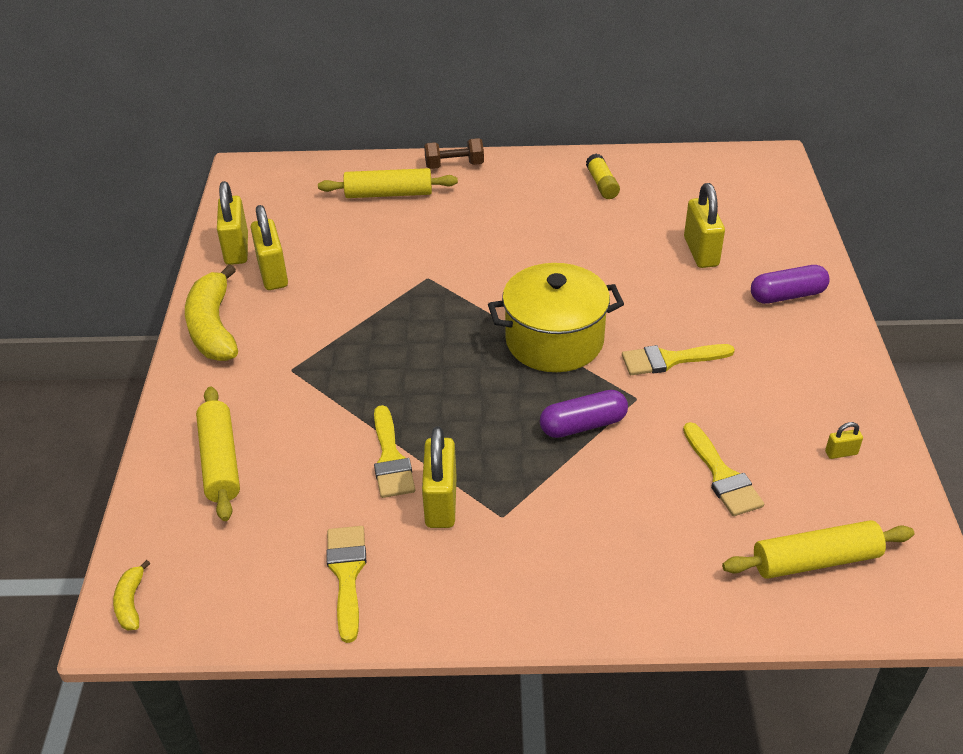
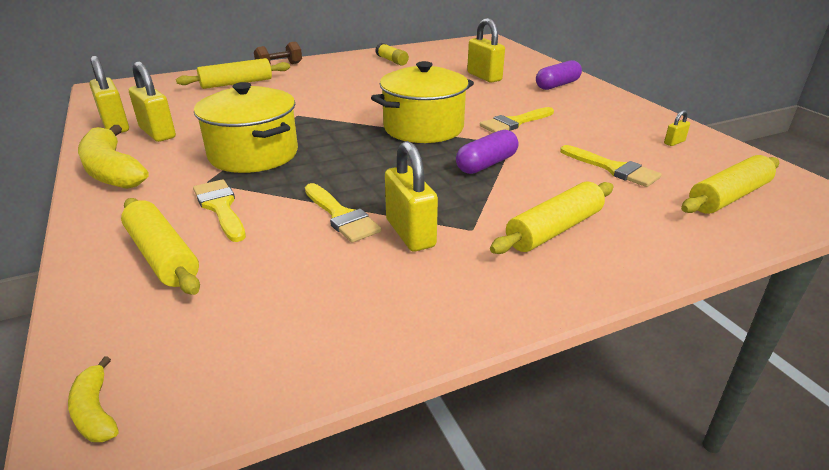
camera: 25 degrees left, 10 degrees down
yellow brush [326,526,366,643] -> yellow brush moved to [193,179,246,242]
none -> yellow pot [194,82,298,173]
none -> yellow rolling pin [490,182,614,254]

